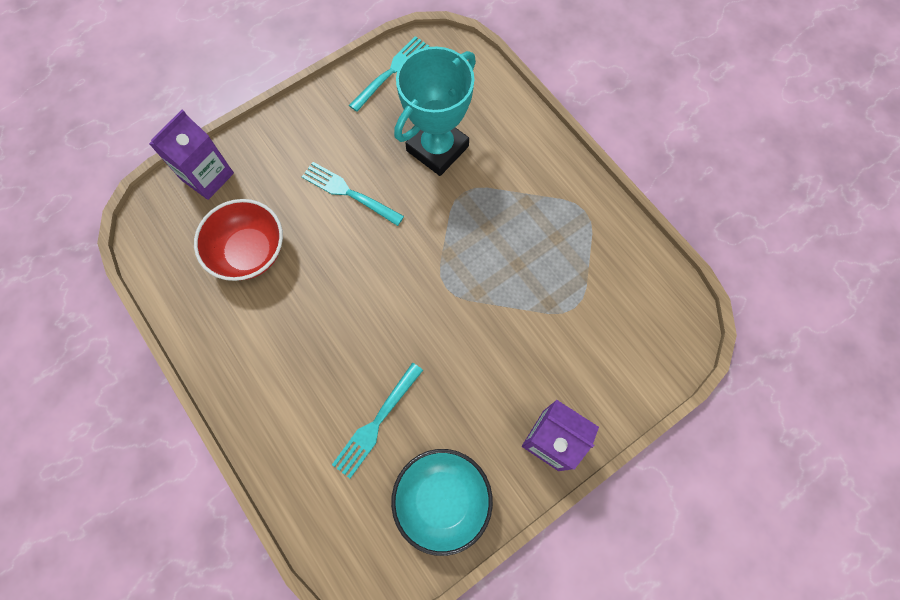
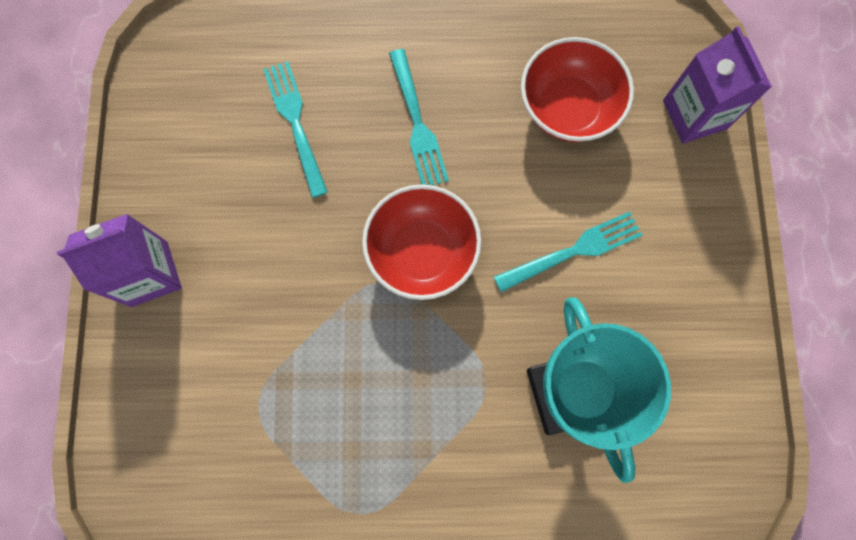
camera: 125 degrees right, 5 degrees up
turquoise fork [349,36,429,112] -> turquoise fork moved to [389,49,449,185]
turquoise bowl [391,449,493,556] -> none
none -> red bowl [362,184,482,300]

